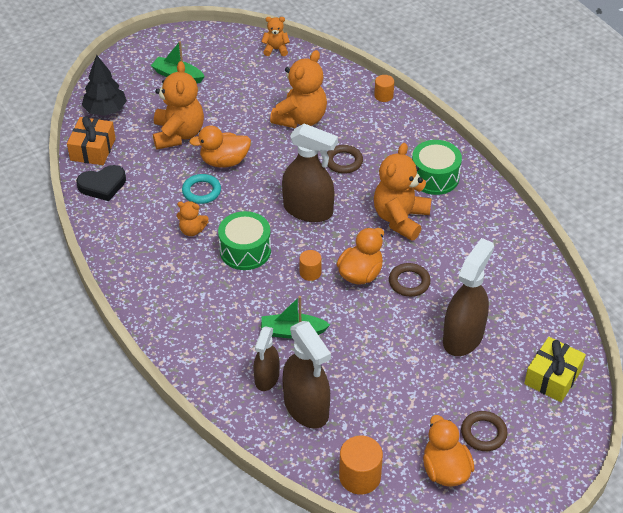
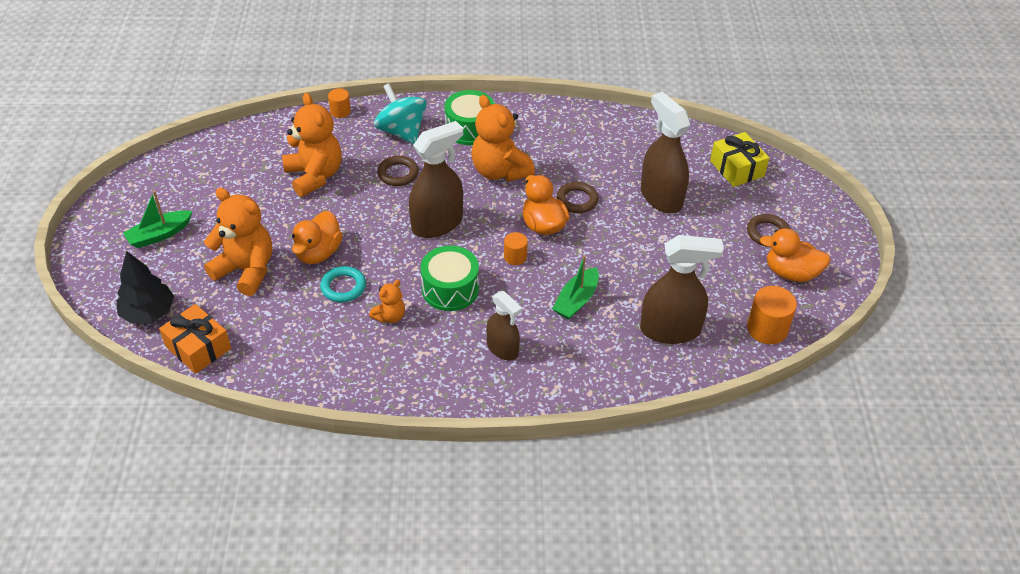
camera: 60 degrees left, 0 degrees up
black heart [76,165,126,201] -> none
brown spray bottle [253,326,280,391] -> brown spray bottle moved to [486,291,522,361]
orange teddy bear [261,17,290,56] -> none
none -> turquoise spinning top [374,83,427,144]

